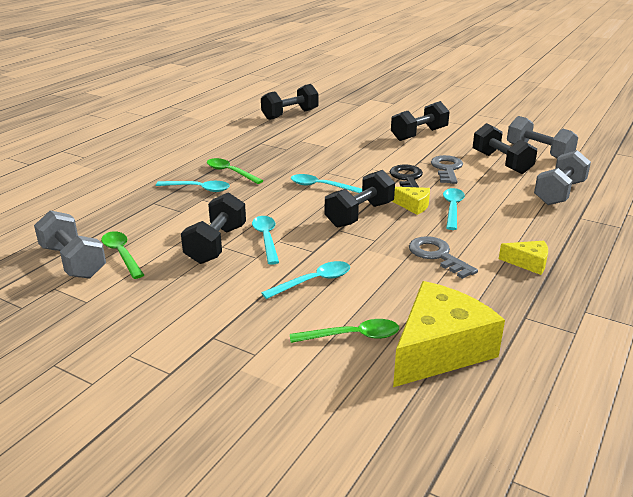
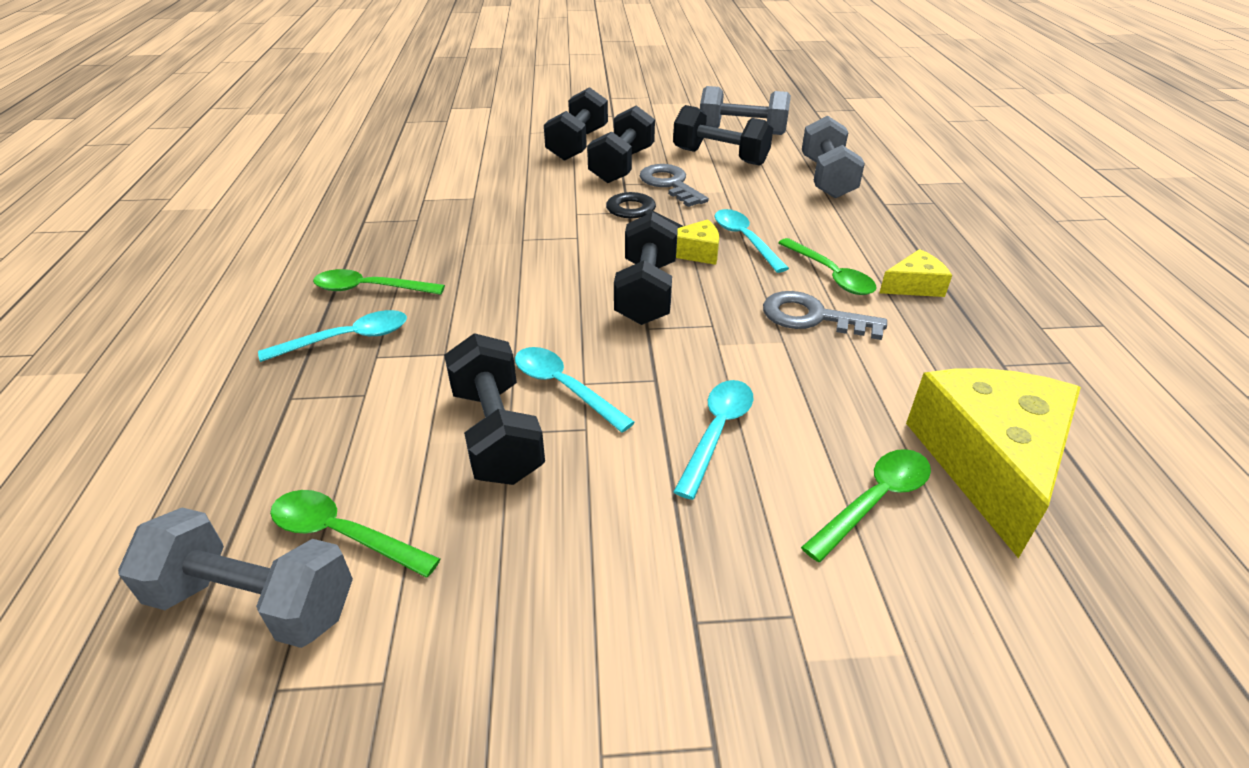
camera: 35 degrees left, 10 degrees up
black dumbbell [261,84,319,120] -> black dumbbell moved to [587,105,655,183]
turquoise spoon [291,174,362,193] -> none
none -> green spoon [778,238,877,295]

